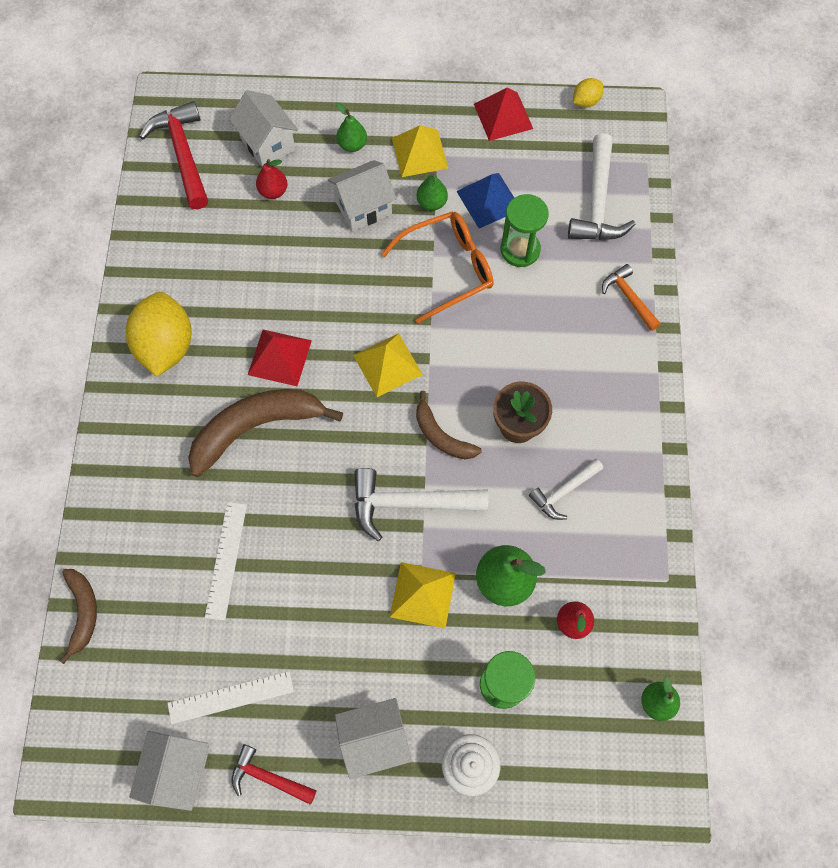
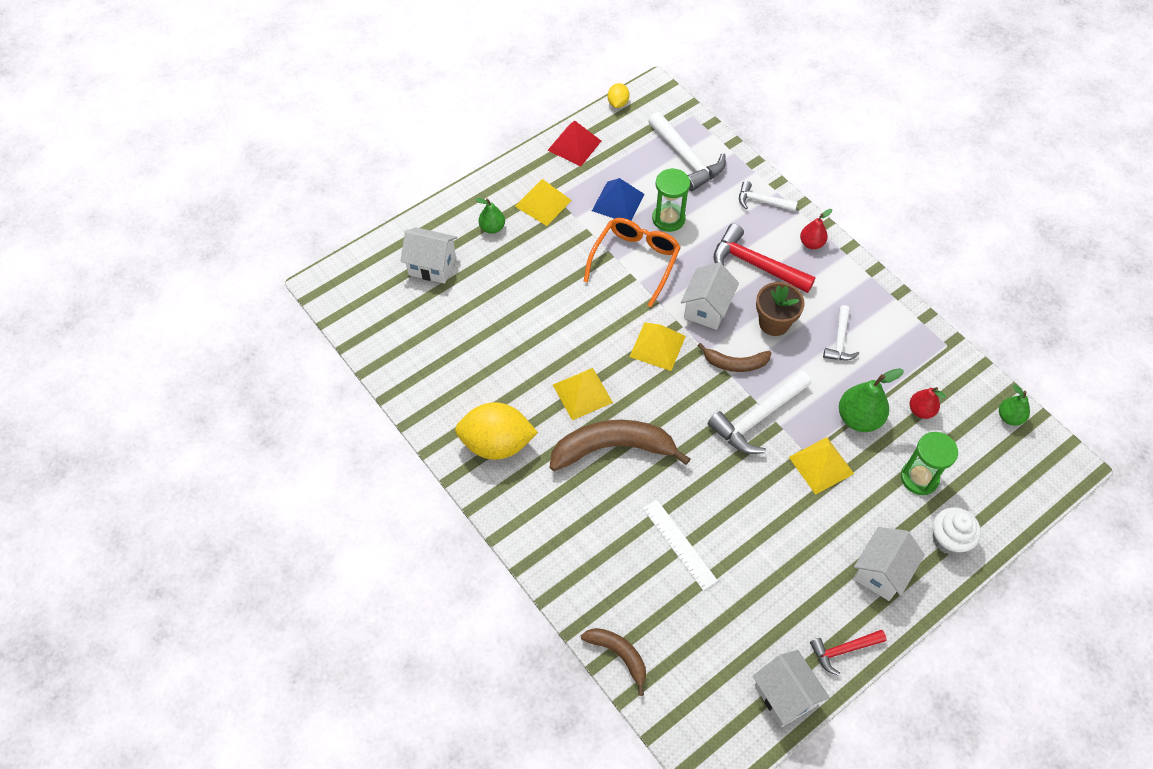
camera: 40 degrees left, 10 degrees down
yellow lemon [126,292,192,377] -> yellow lemon turned 45 degrees counterclockwise [455,402,538,460]
red hammer [140,101,208,209] -> red hammer moved to [713,223,816,293]
white ruler [168,671,294,724] -> none
brown banana [188,389,343,477] -> brown banana turned 60 degrees clockwise [550,420,691,471]
red pyramid [248,330,312,386] -> yellow pyramid [553,368,613,420]
red pear [256,159,287,199] -> red pear moved to [800,209,832,249]
white house [328,160,396,231] -> white house moved to [681,262,739,330]
green pear [416,173,448,211] -> none
orange hammer [602,264,661,331] -> white hammer [739,181,798,212]

